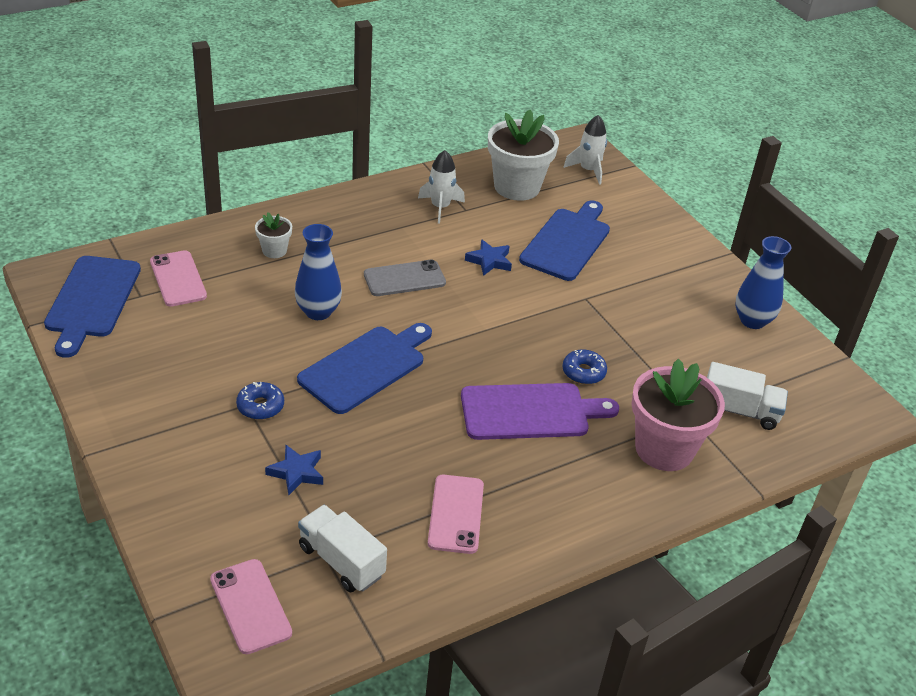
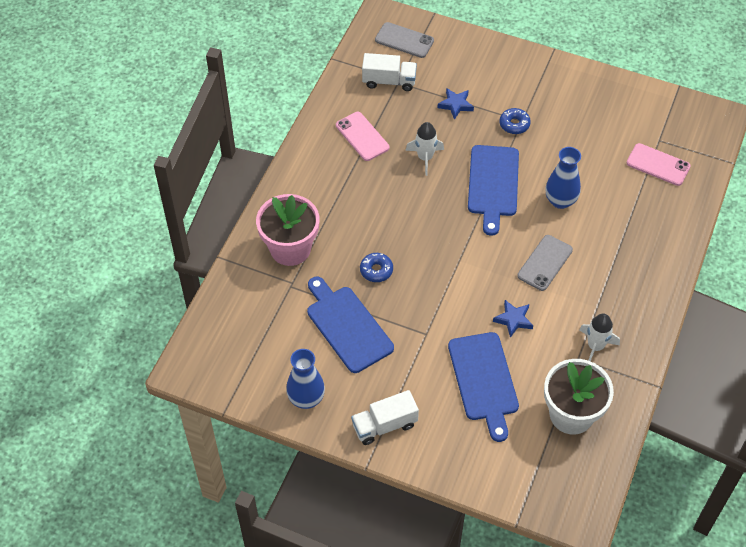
camera: 145 degrees right, 15 degrees up
blue cutting board [44,256,141,358] -> blue cutting board moved to [307,277,394,373]
pink phone [210,559,292,654] -> grey phone [375,22,434,58]
white flower pot [255,212,292,258] -> none
purple cutting board [461,383,619,440] -> none
white rocket [563,115,607,185] -> white rocket moved to [405,122,444,176]
white truck [707,362,788,430] -> white truck moved to [351,390,419,445]

